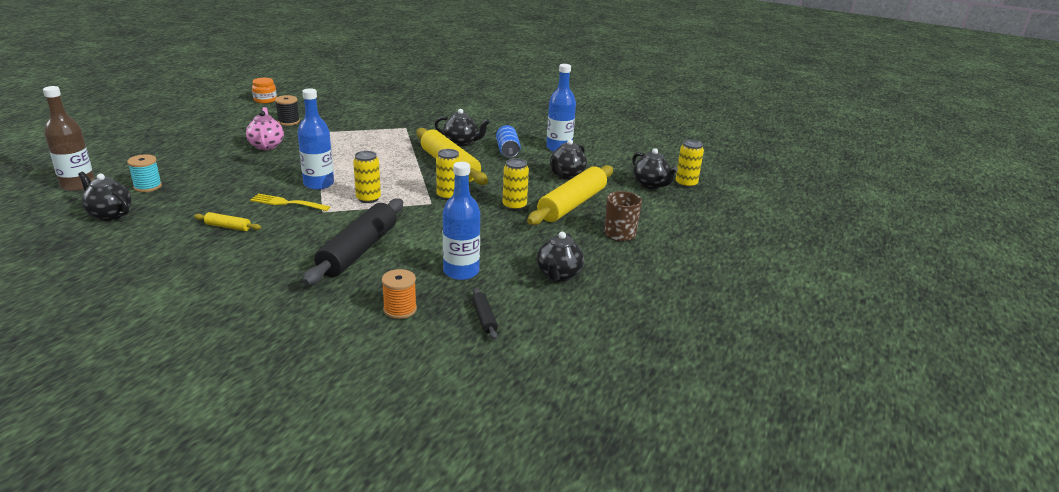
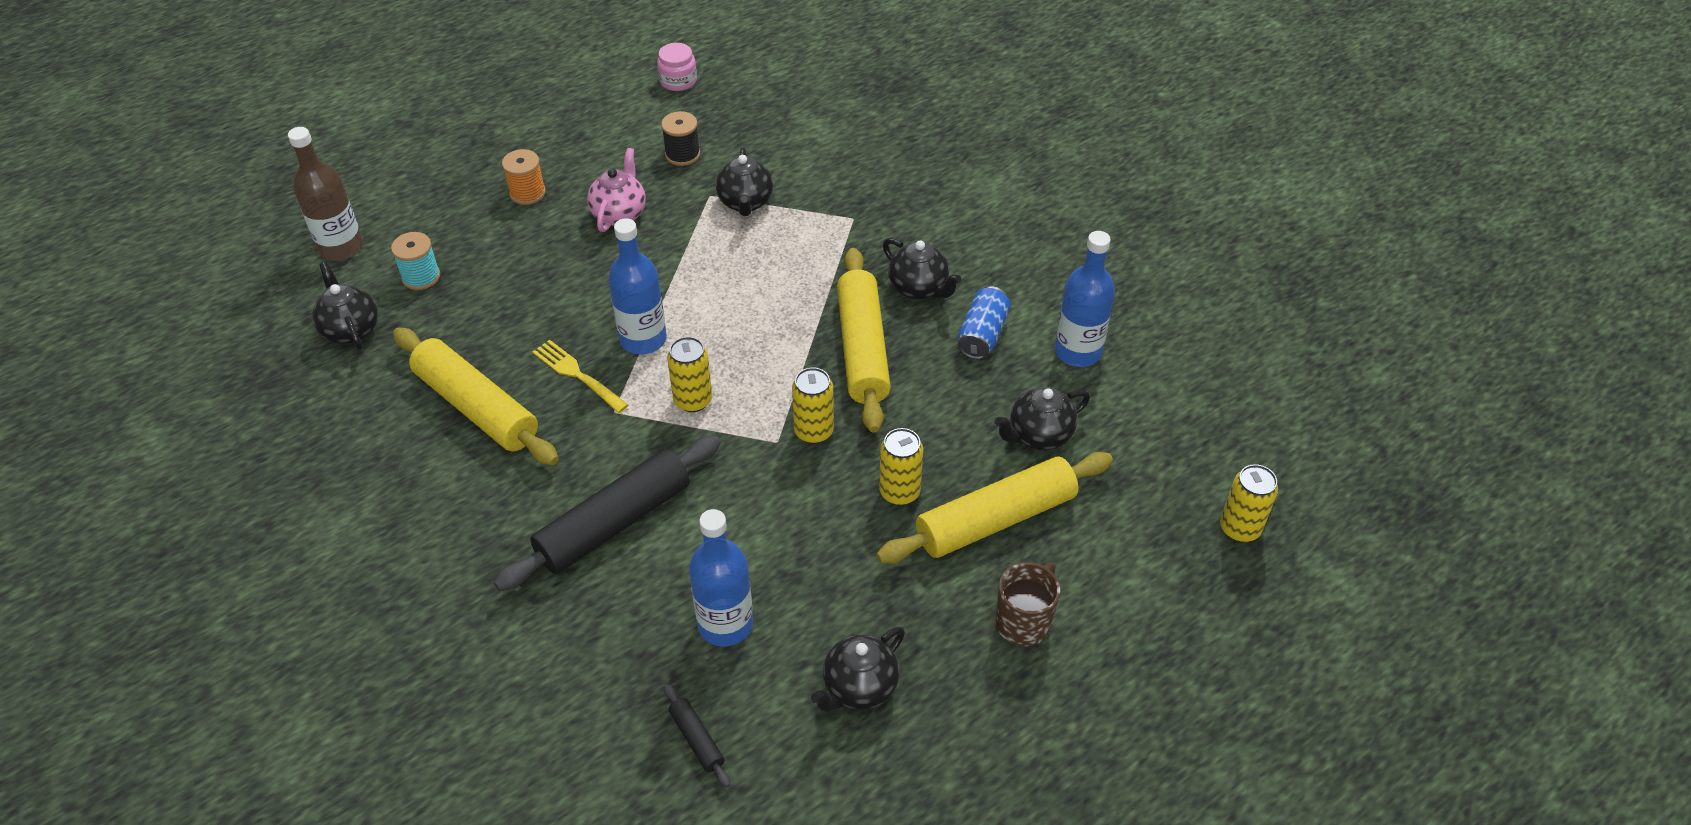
camera: 30 degrees right, 20 degrees up
yellow rolling pin [194,212,261,231] -> yellow rolling pin [393,327,559,465], size x2.32
orange jar [252,78,277,104] -> pink jar [657,43,697,91]
orange spool [382,269,417,319] -> orange spool moved to [502,149,546,205]
black rolling pin [472,288,498,340] -> black rolling pin turned 45 degrees counterclockwise [664,684,730,788]
black teapot [632,148,678,189] -> black teapot moved to [716,147,773,216]

